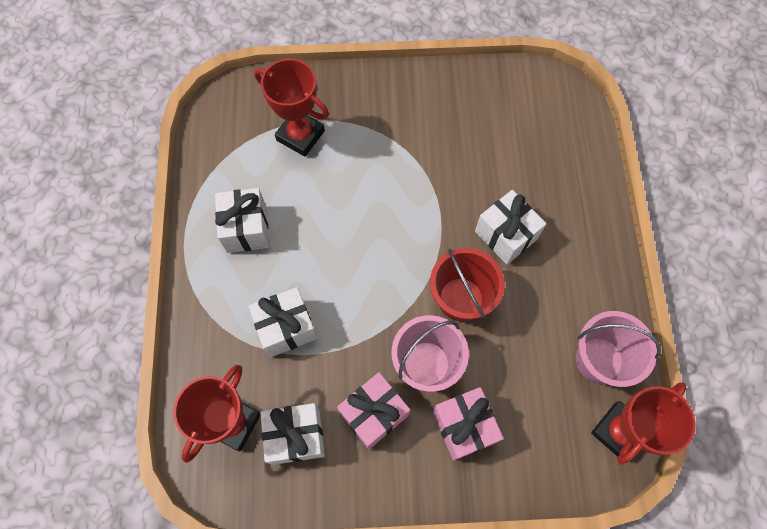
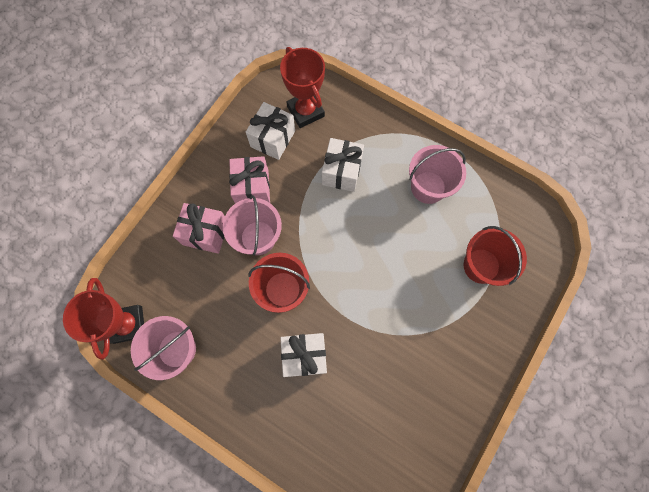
camera: 125 degrees right, 5 degrees up
white gift [215,188,269,253] -> pink bucket [409,145,466,204]
red trophy [254,59,329,157] -> red bucket [464,226,527,286]

